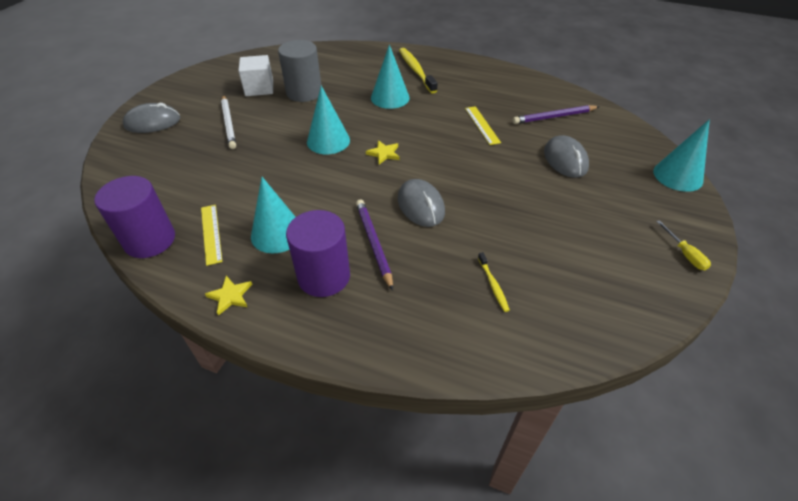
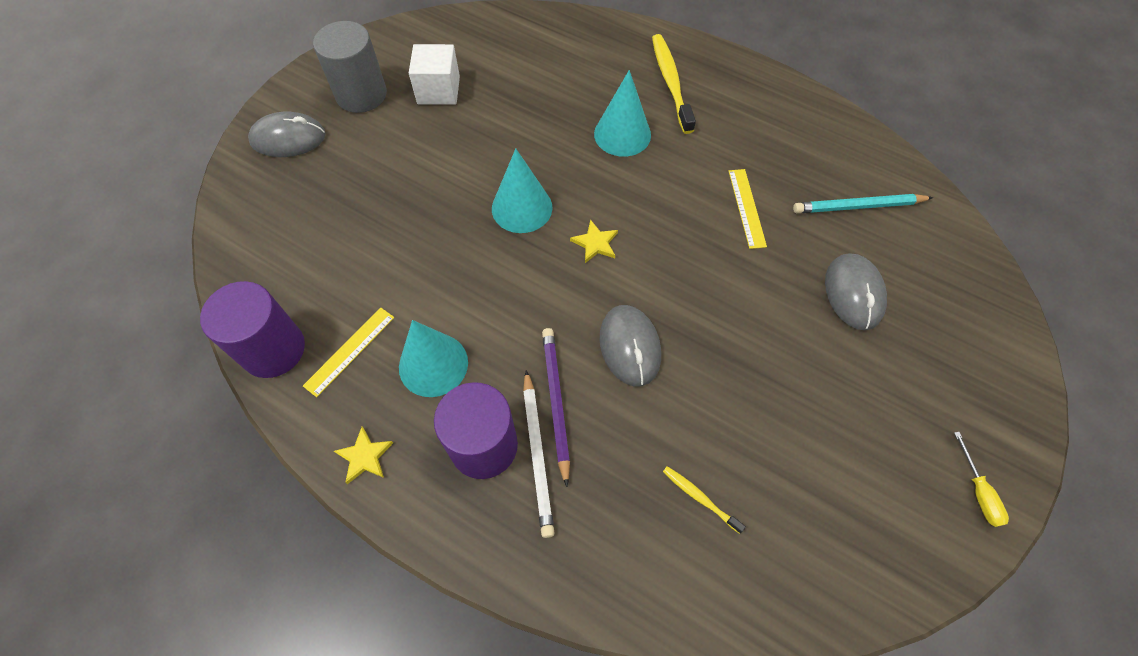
camera: 10 degrees right, 15 degrees up
yellow ruler [201,205,223,266] -> yellow ruler turned 45 degrees clockwise [303,307,394,397]
white pencil [221,95,236,149] -> white pencil moved to [523,370,554,538]
grey cylinder [278,40,322,102] -> grey cylinder moved to [313,21,387,113]
yellow toothbrush [478,252,510,312] -> yellow toothbrush turned 135 degrees clockwise [663,466,746,534]
purple pencil [513,105,599,124] -> turquoise pencil [793,194,933,213]
turquoise cone [653,119,710,192] -> none

